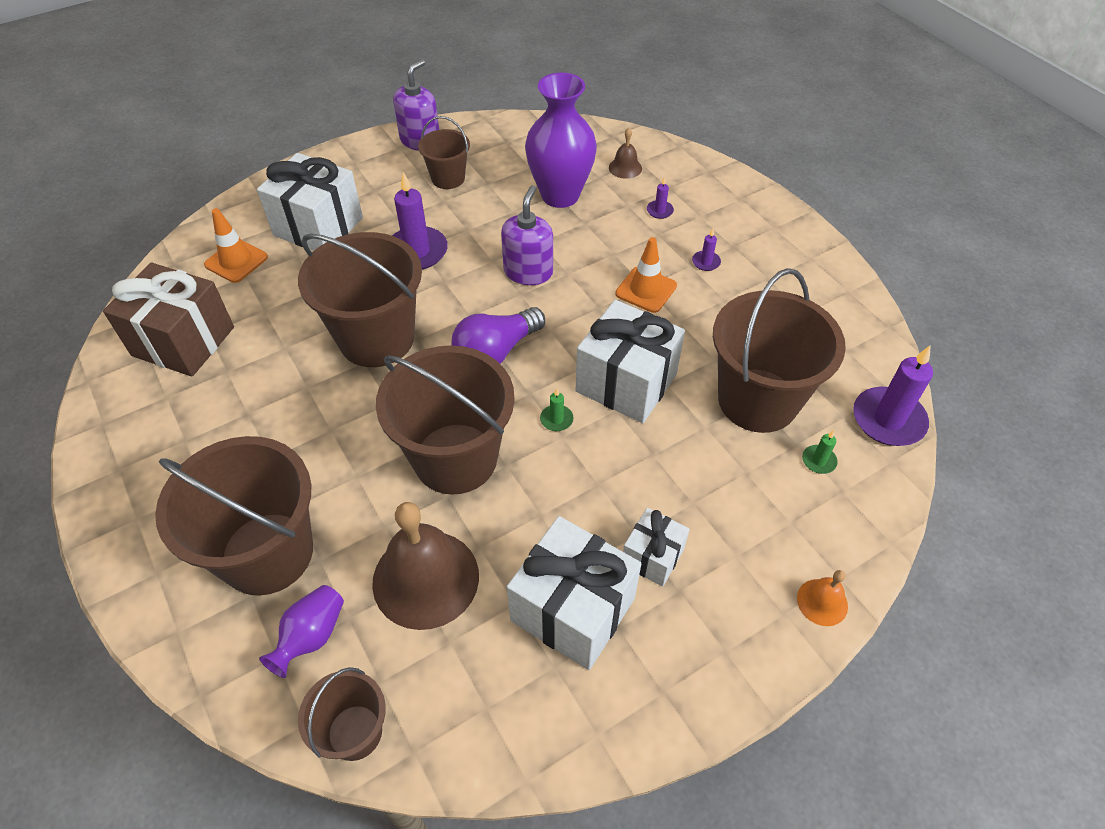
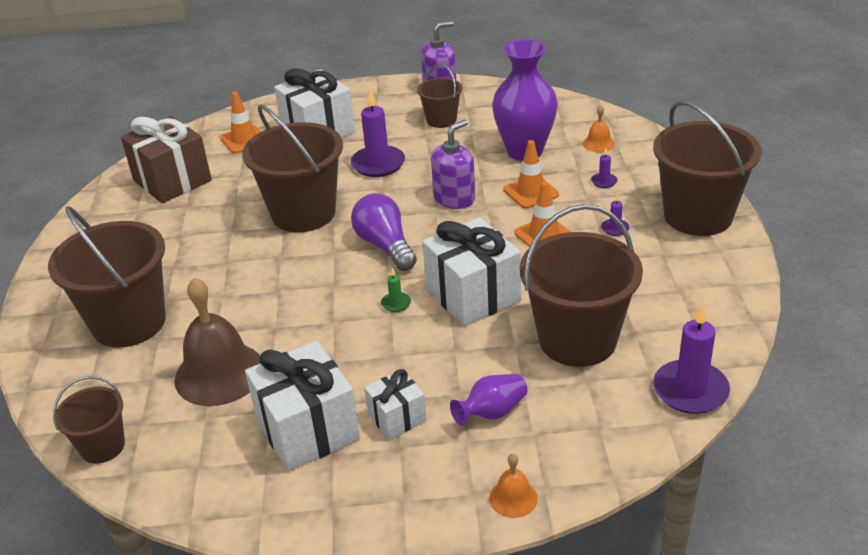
camera: 30 degrees right, 15 degrees down
purple vase [259,585,344,678] -> purple vase moved to [450,374,527,426]
brown bucket [376,346,515,495] -> brown bucket moved to [653,101,762,236]
purple light bulb [451,307,545,364] -> purple light bulb turned 75 degrees clockwise [351,193,417,271]
brown bell [609,128,642,179] -> orange bell [583,105,615,152]
green candle [802,430,838,474] -> none
none -> orange traffic cone [503,140,559,208]

